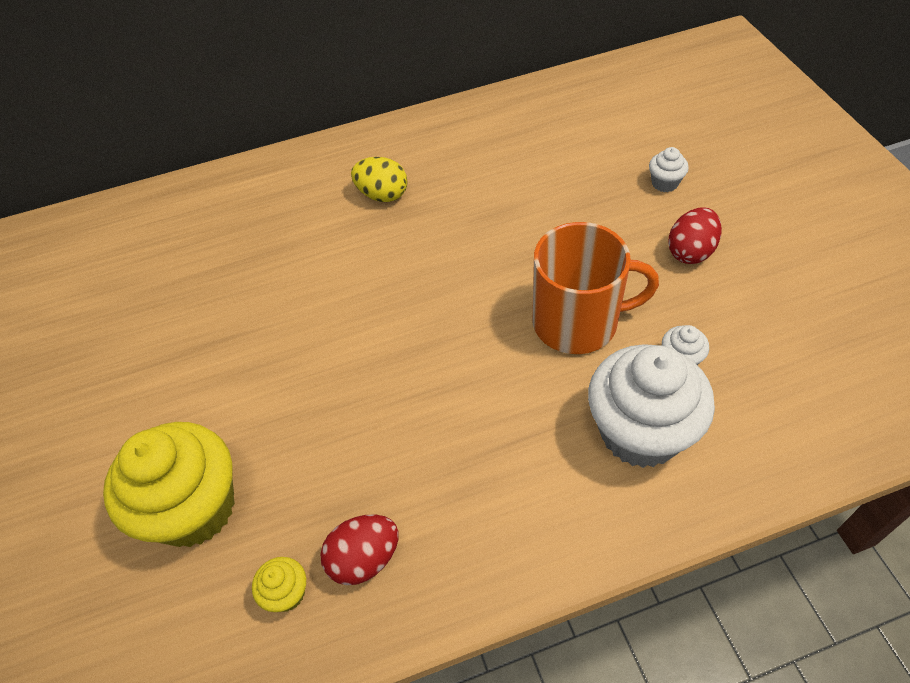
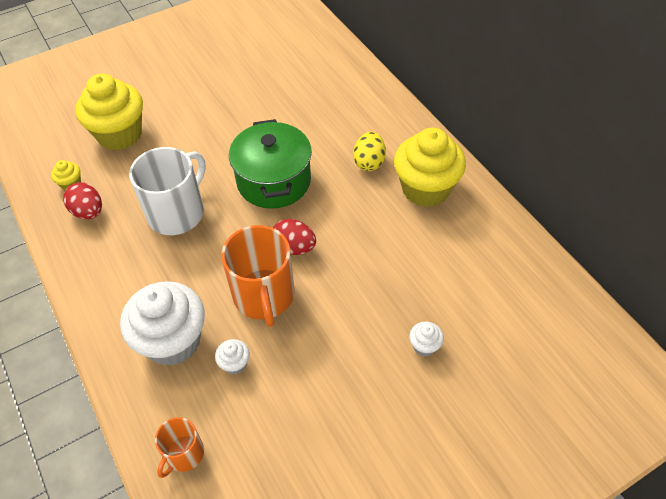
camera: 75 degrees right, 0 degrees up
red egg [668,207,722,264] -> red egg moved to [273,219,316,255]
none -> white mug [129,147,206,235]
none -> orange mug [155,417,204,478]
none -> green pot [229,119,312,209]
none -> yellow cupcake [394,128,466,207]

